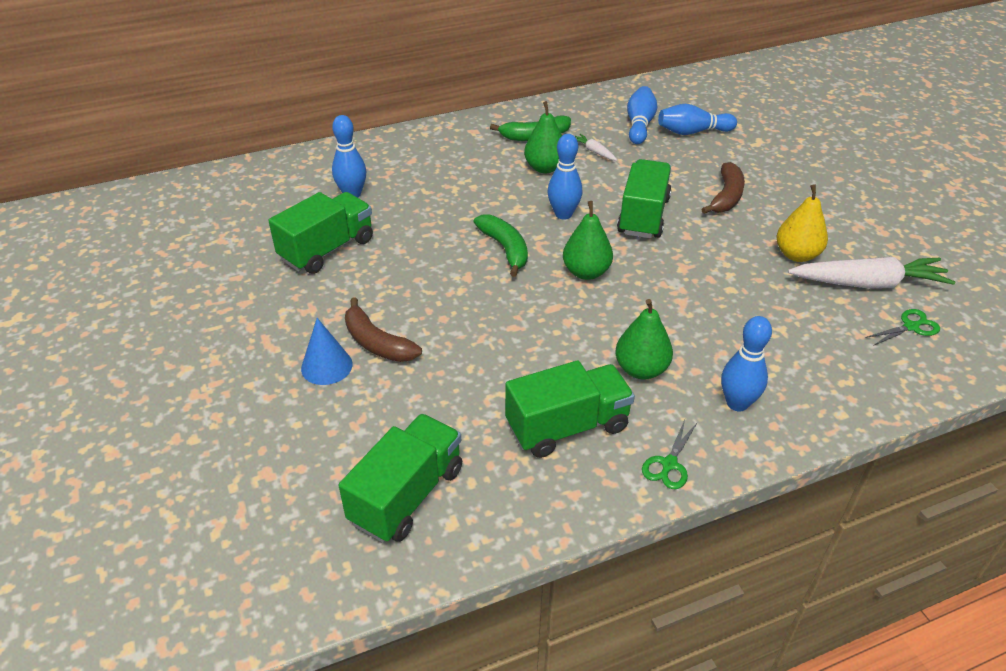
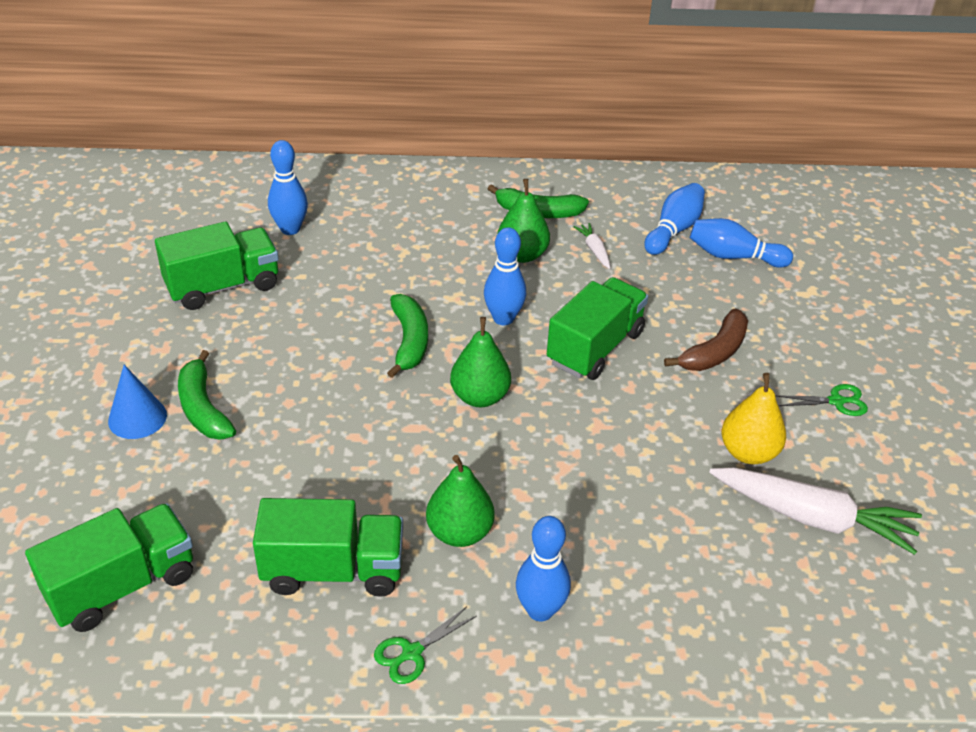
camera: 20 degrees right, 0 degrees up
brown banana [345,297,422,362] -> green banana [178,350,236,440]
green scissors [865,309,940,346] -> green scissors moved to [775,384,868,416]

